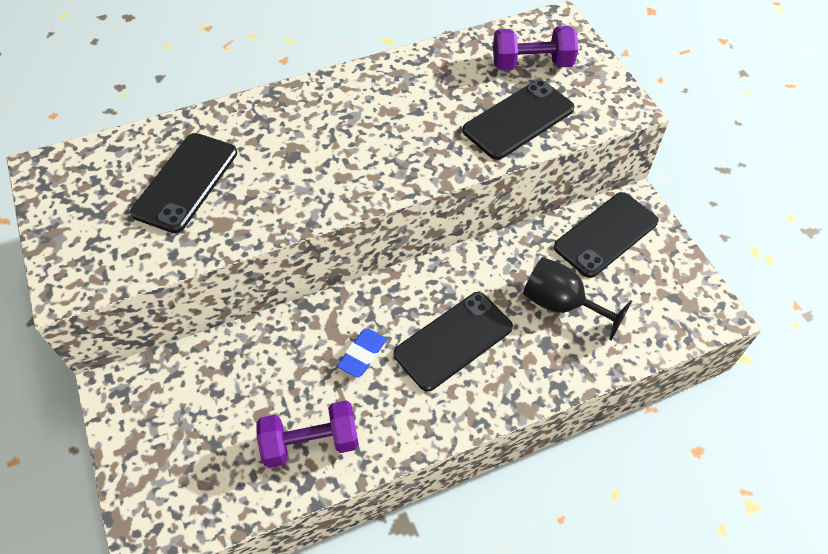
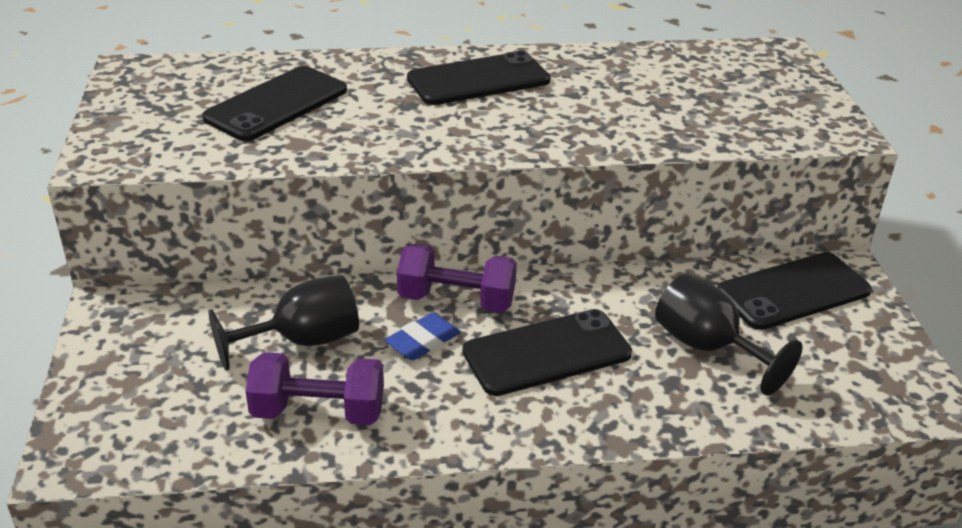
camera: 15 degrees right, 20 degrees down
black phone [462,80,575,160] -> black phone moved to [407,51,551,105]
purple dumbbell [493,26,578,71] -> purple dumbbell moved to [397,244,517,313]
none -> black goblet [209,275,359,371]

